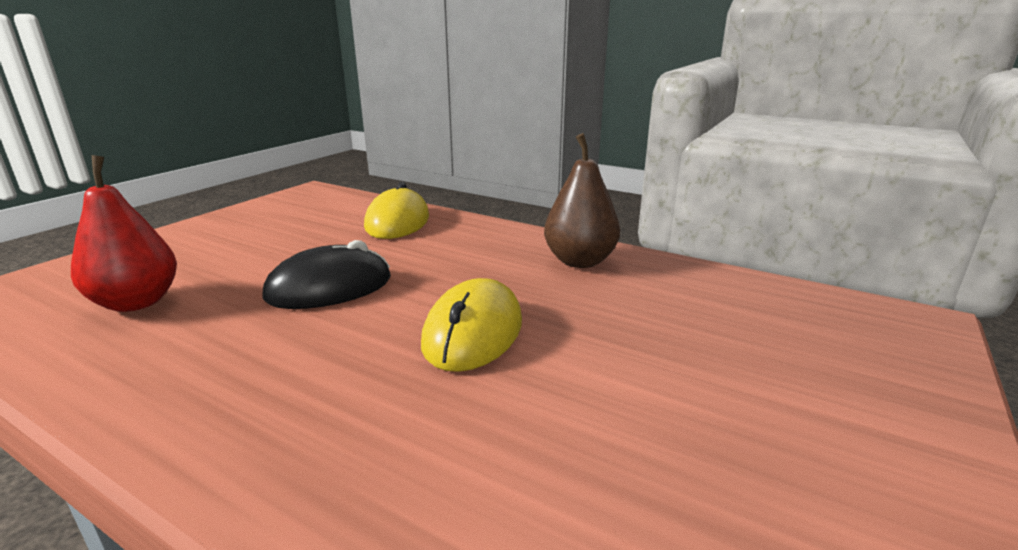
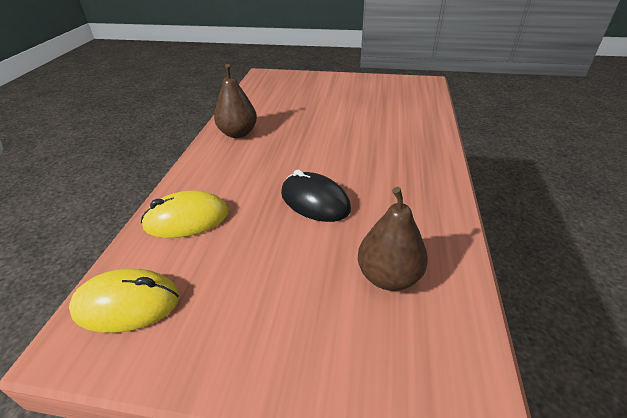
camera: 110 degrees left, 15 degrees up
red pear [71,155,177,312] -> brown pear [358,187,428,291]
yellow mouse [421,278,522,372] -> yellow mouse moved to [69,269,180,333]

